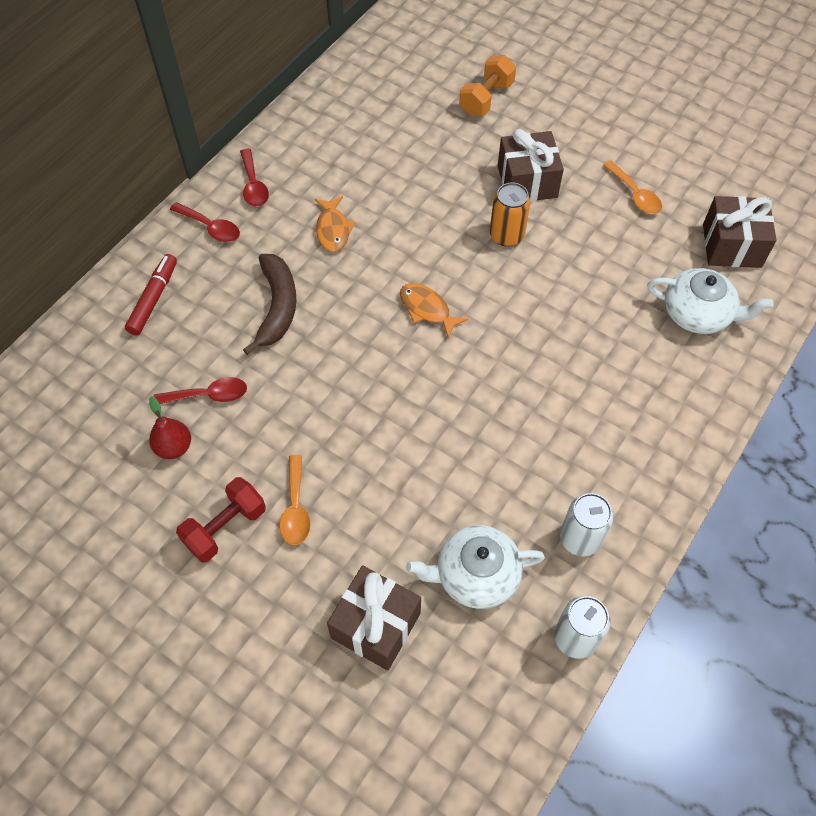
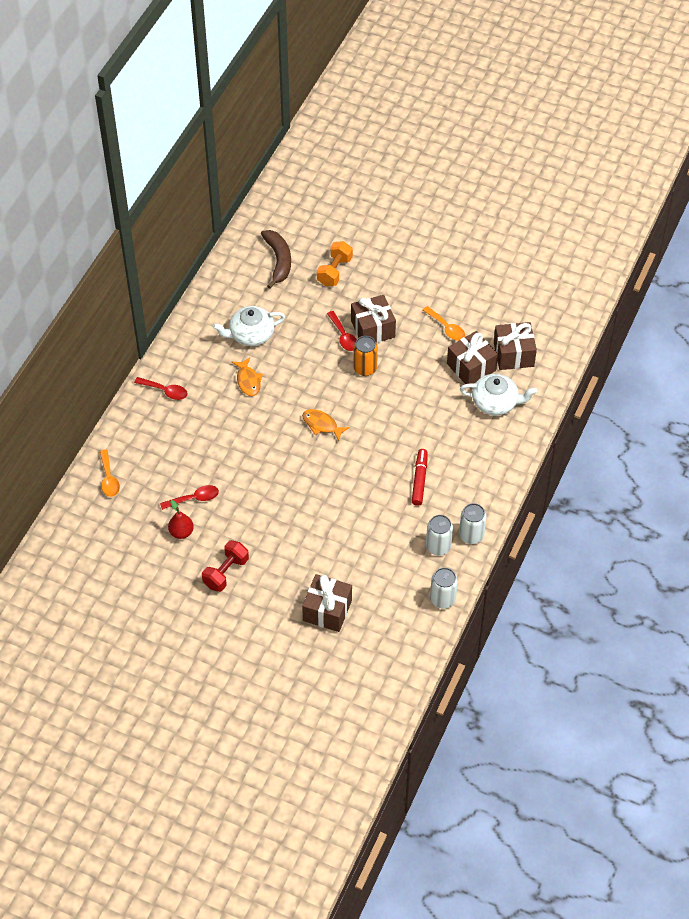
camera: 10 degrees left, 5 degrees down
red marker [125,254,177,336] -> red marker moved to [412,449,428,506]
red spoon [240,149,269,207] -> red spoon moved to [327,311,357,351]
brown banana [243,254,297,355] -> brown banana moved to [261,230,291,289]
orange spoon [279,455,311,545] -> orange spoon moved to [100,449,120,497]
white teapot [406,525,545,609] -> white teapot moved to [213,306,285,346]
none -> brown gift [447,331,498,384]
none -> white can [459,503,487,544]

